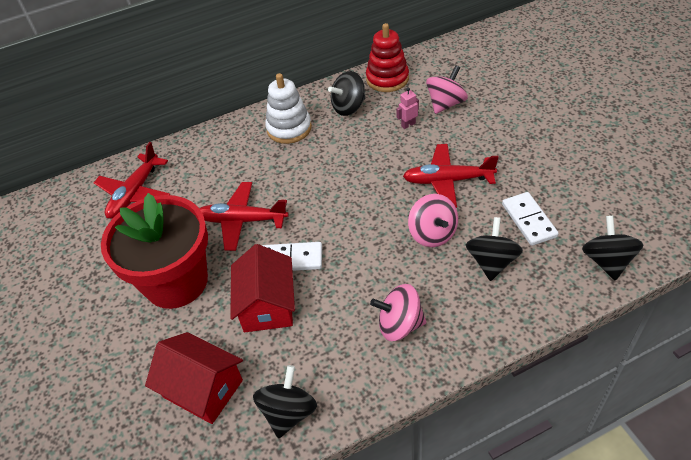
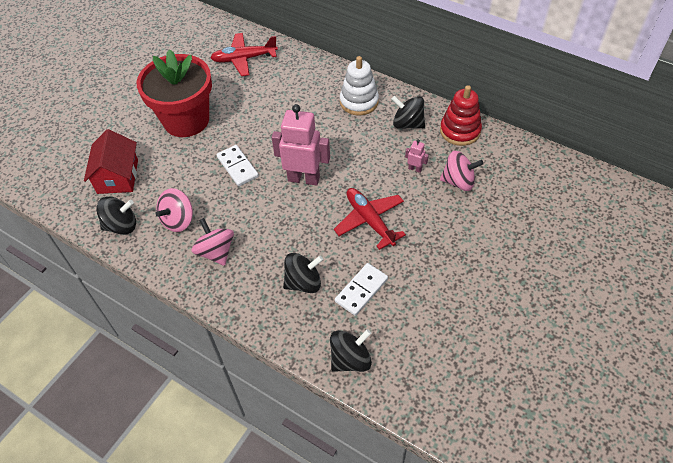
camera: 55 degrees right, 5 degrees up
red plane [199,182,289,251] -> none
red house [230,244,295,332] -> none
pink spinning top [408,194,458,247] -> pink spinning top moved to [155,188,193,232]
none -> pink robot [272,104,330,186]

